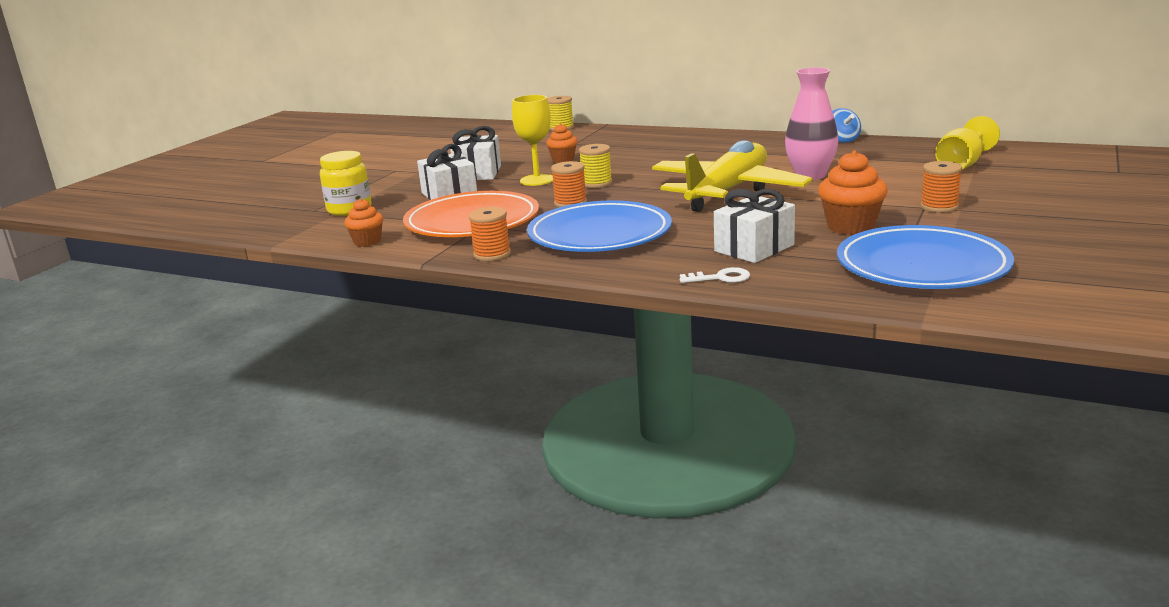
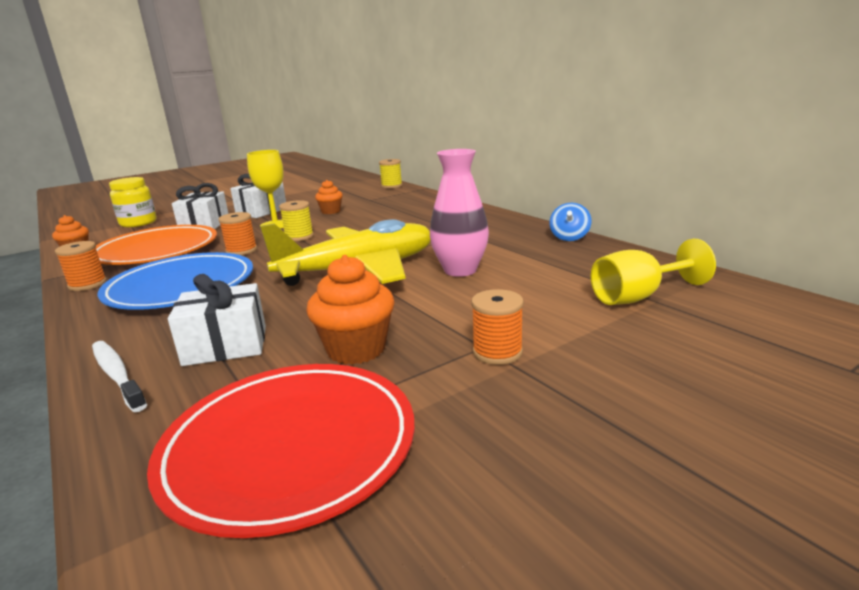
camera: 30 degrees right, 0 degrees up
white key [680,267,750,283] -> white toothbrush [92,341,147,412]
blue plate [837,225,1014,289] -> red plate [147,364,415,538]

